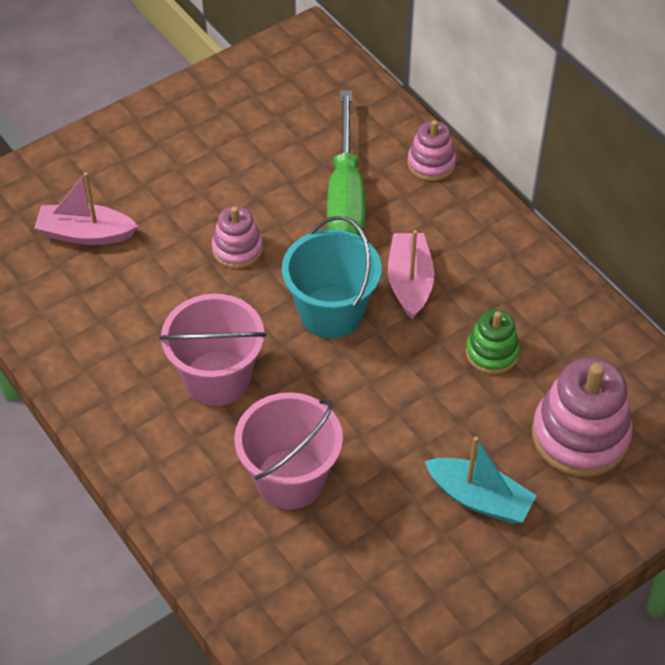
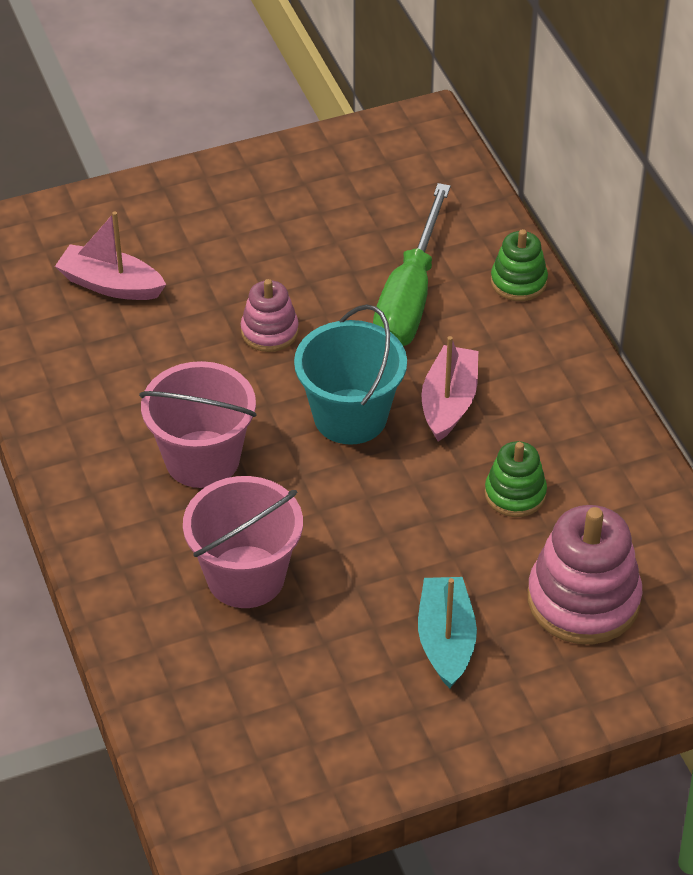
camera: 15 degrees right, 5 degrees down
pink stacking toy [407,120,456,181] -> green stacking toy [491,229,548,301]
turquoise boat [425,436,537,524] -> turquoise boat turned 135 degrees counterclockwise [418,577,477,688]

